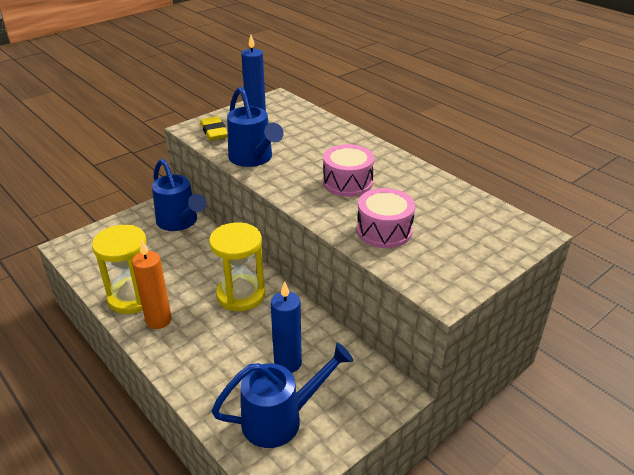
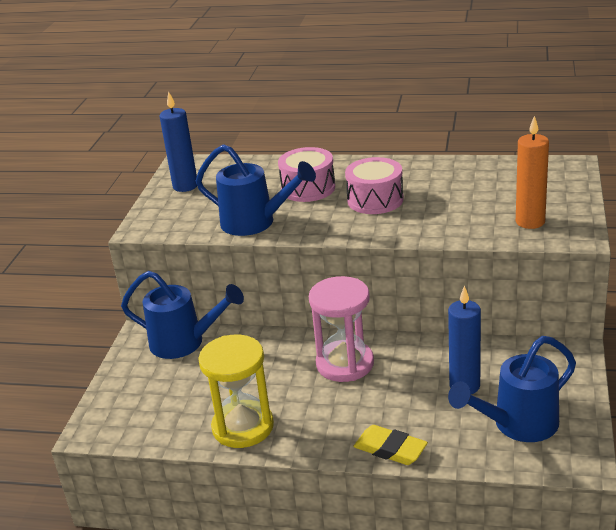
camera: 35 degrees left, 5 degrees down
orange candle [132,241,172,329] -> orange candle moved to [516,116,549,229]
yellow eraser [200,116,228,141] -> yellow eraser moved to [353,425,428,465]
yellow hourglass [209,222,265,311] -> pink hourglass [309,276,374,382]
blue watering can [212,343,353,448] -> blue watering can turned 150 degrees counterclockwise [448,336,576,442]
pink drum [357,188,415,248] -> pink drum moved to [278,147,335,202]

